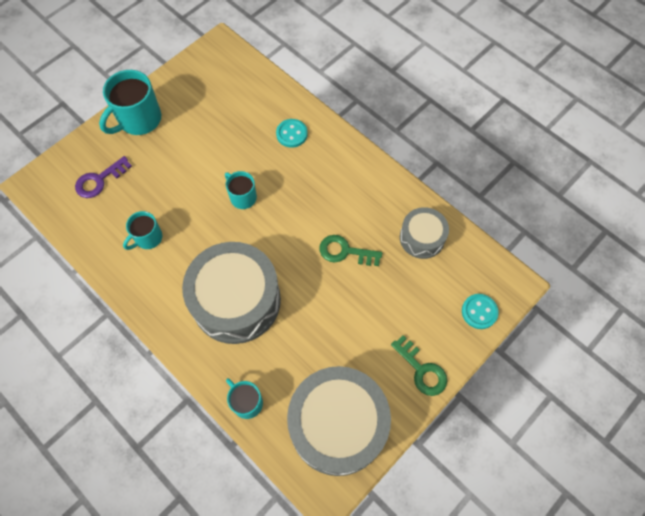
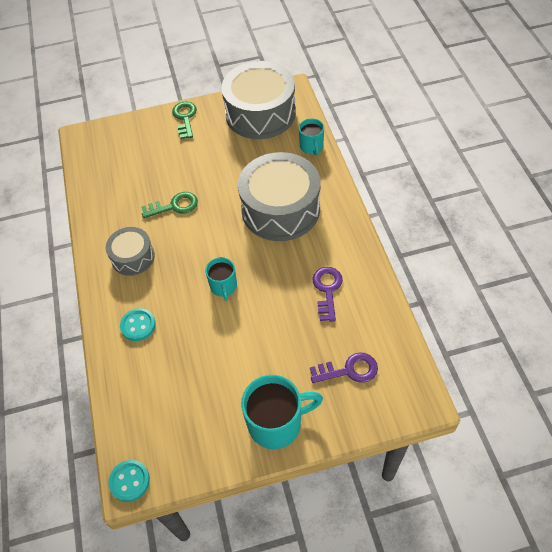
camera: 145 degrees left, 10 degrees down
turquoise mug [123,211,163,250] -> purple key [312,267,343,322]
green key [319,235,382,266] -> green key turned 60 degrees counterclockwise [141,192,198,218]
grey drum [400,207,449,259] -> grey drum moved to [106,227,155,276]
turquoise button [462,294,499,329] -> turquoise button moved to [108,460,150,502]

